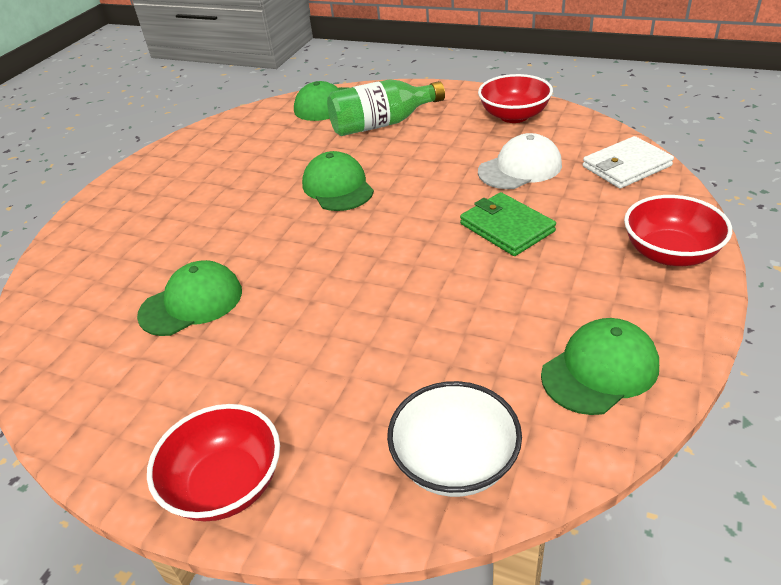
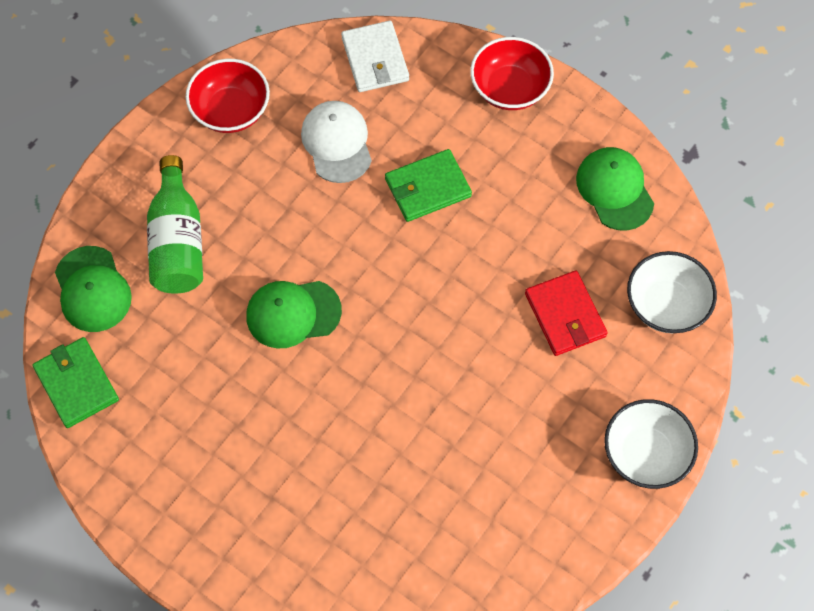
camera: 80 degrees left, 25 degrees up
green cap [137,260,242,336] -> none
red bowl [147,404,280,522] -> white bowl [604,399,698,489]
none -> green wallet [33,337,119,428]
none -> red wallet [525,270,608,356]

